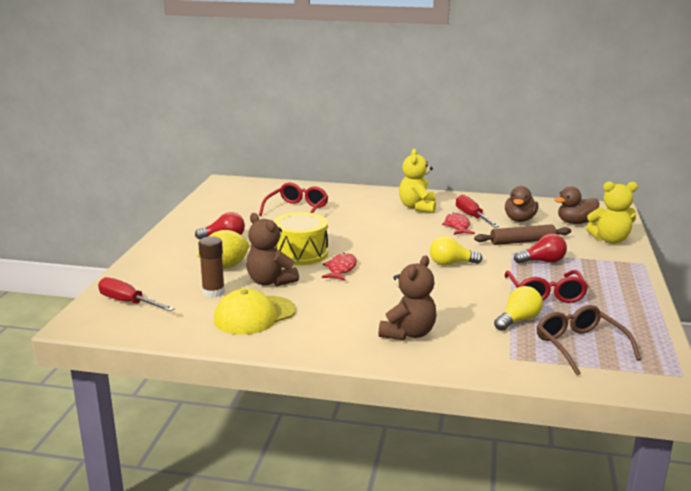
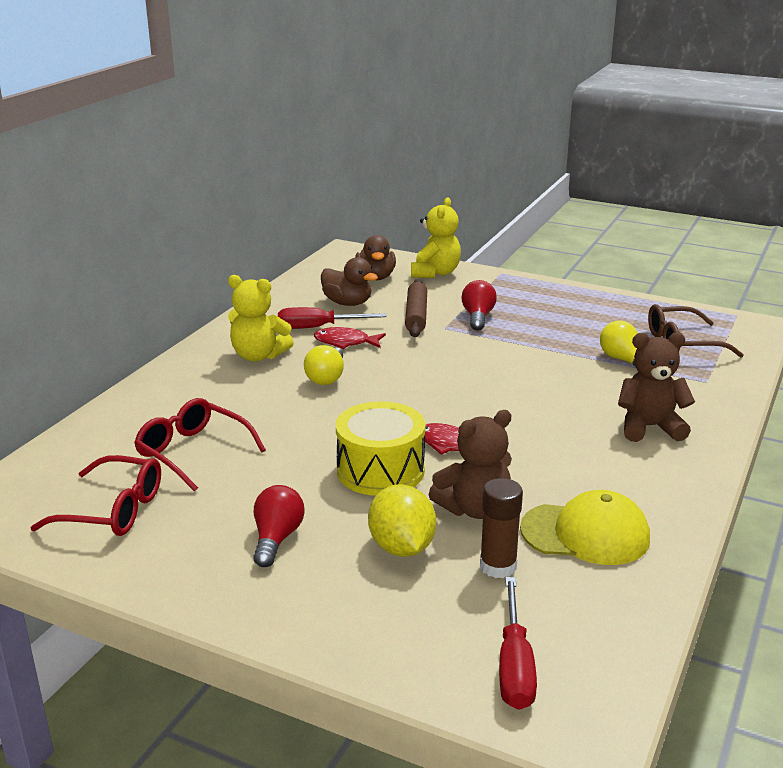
camera: 75 degrees left, 5 degrees up
red screwdriver [98,277,175,311] -> red screwdriver turned 45 degrees counterclockwise [499,577,537,710]
yellow cap [214,289,296,335] -> yellow cap turned 60 degrees counterclockwise [520,490,650,565]
brown teddy bear [379,255,437,341] -> brown teddy bear turned 45 degrees counterclockwise [618,332,695,442]
yellow light bulb [430,236,482,266] -> yellow light bulb moved to [304,345,344,385]
red glasses [505,270,588,303] -> red glasses moved to [30,455,161,536]

